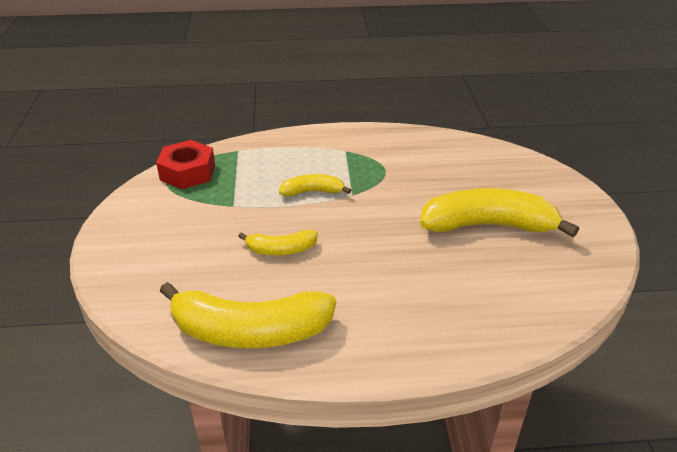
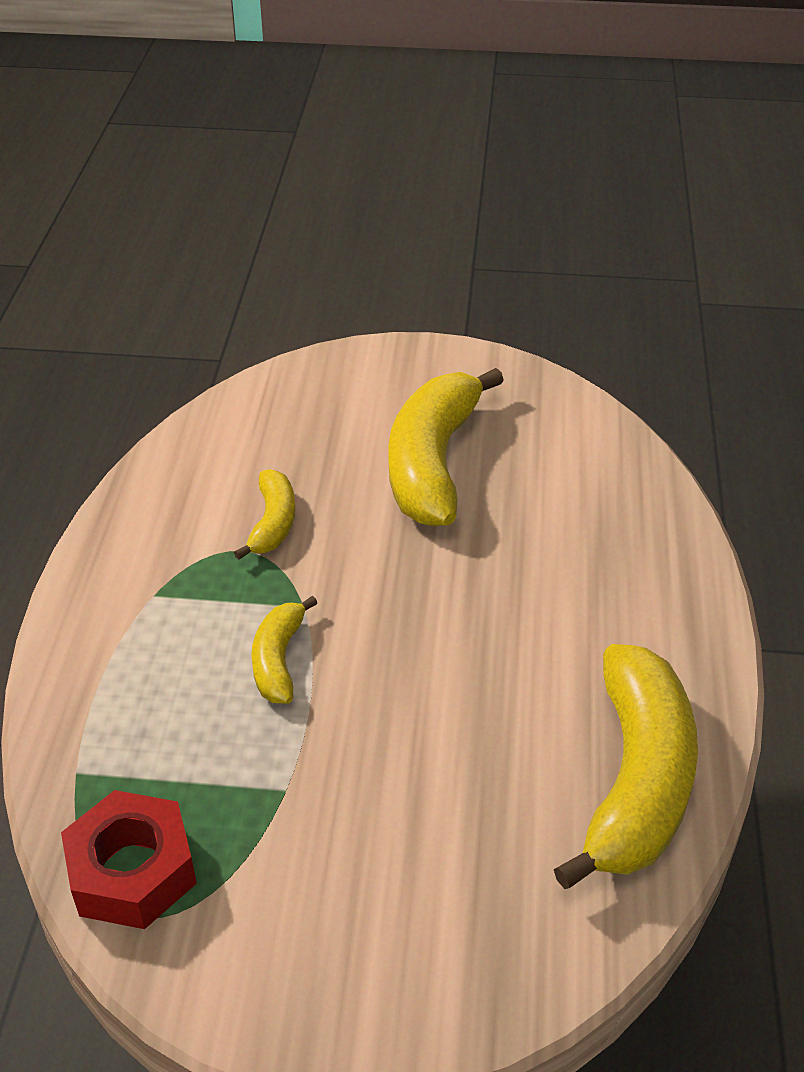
camera: 80 degrees left, 5 degrees up
yellow banana [238,230,318,255] -> yellow banana moved to [234,469,295,560]

